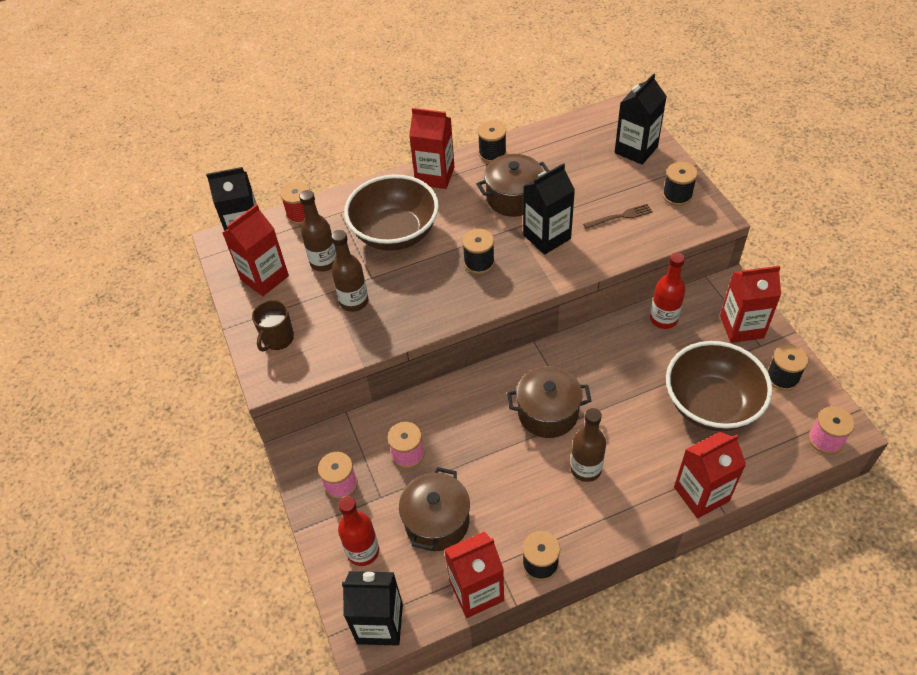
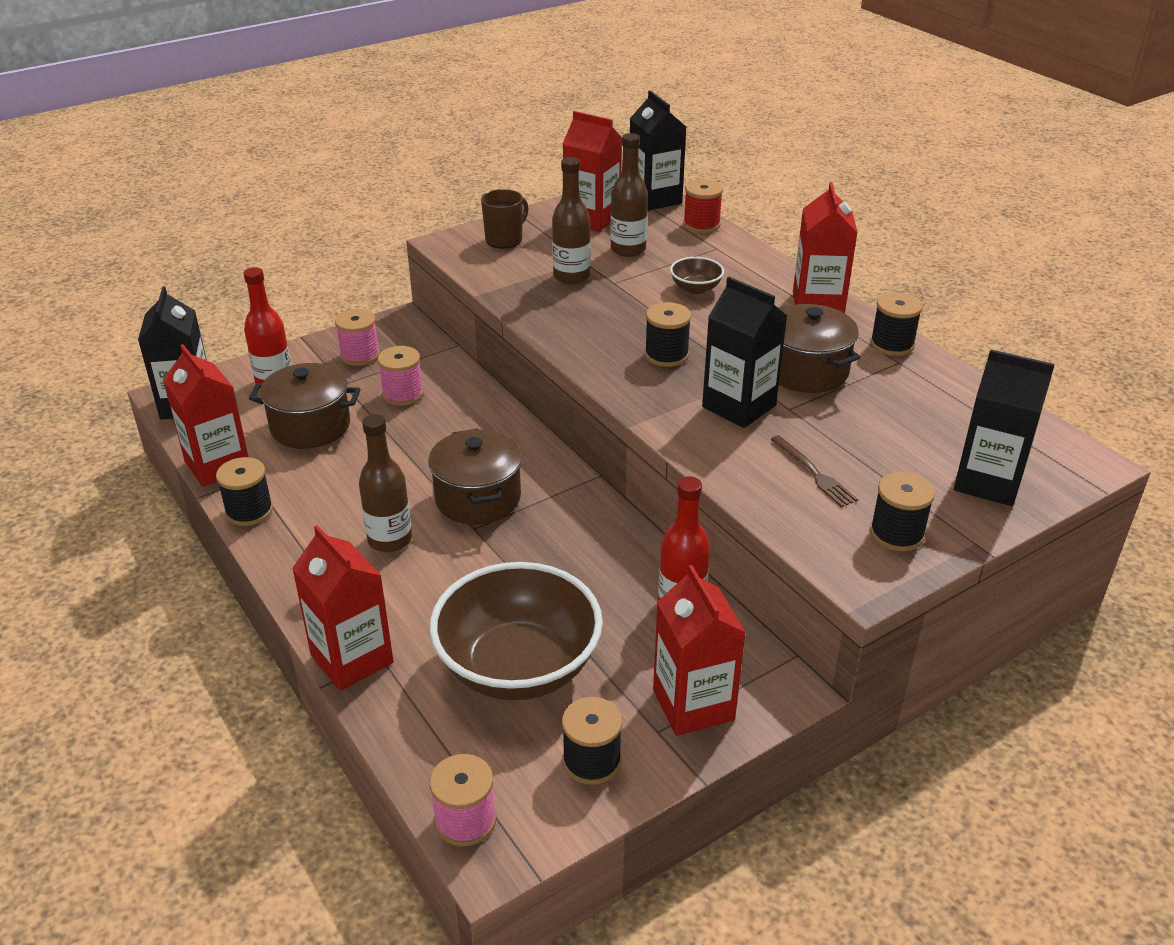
camera: 75 degrees right, 15 degrees down
brown mug [252,300,294,352] -> brown mug turned 120 degrees clockwise [481,189,529,249]
brown bowl [344,174,439,251] -> brown bowl [670,257,724,294], size x0.43

